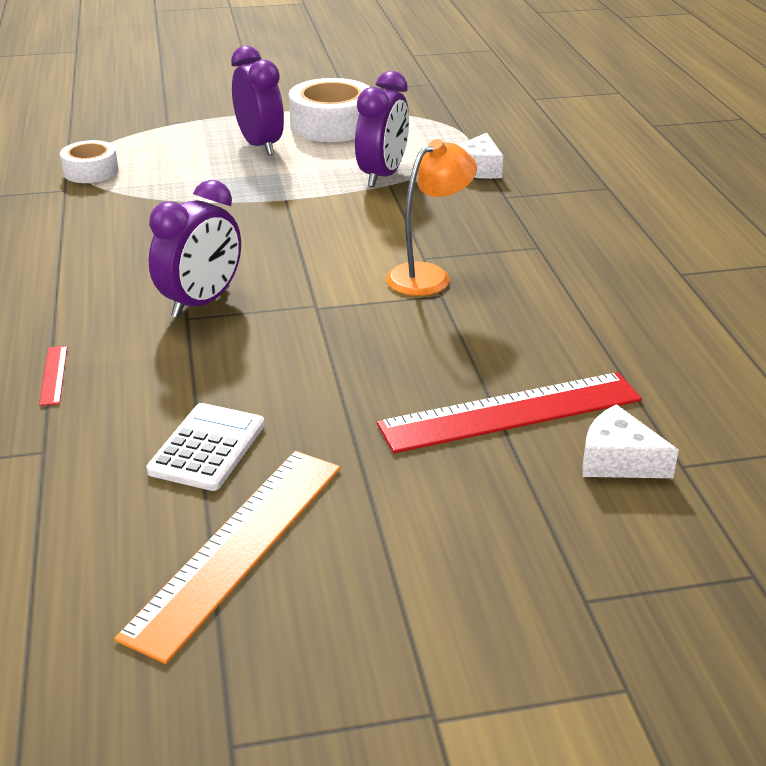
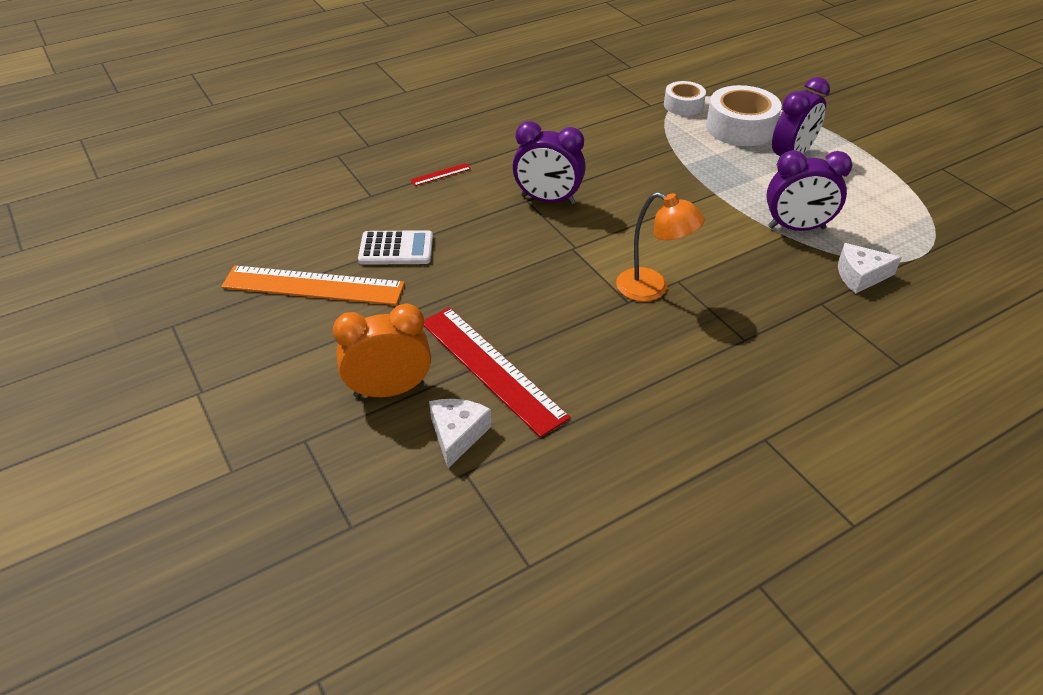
camera: 70 degrees right, 10 degrees up
white tape [289,78,370,142] -> white tape moved to [706,85,782,146]
none -> orange clock [333,303,431,398]

